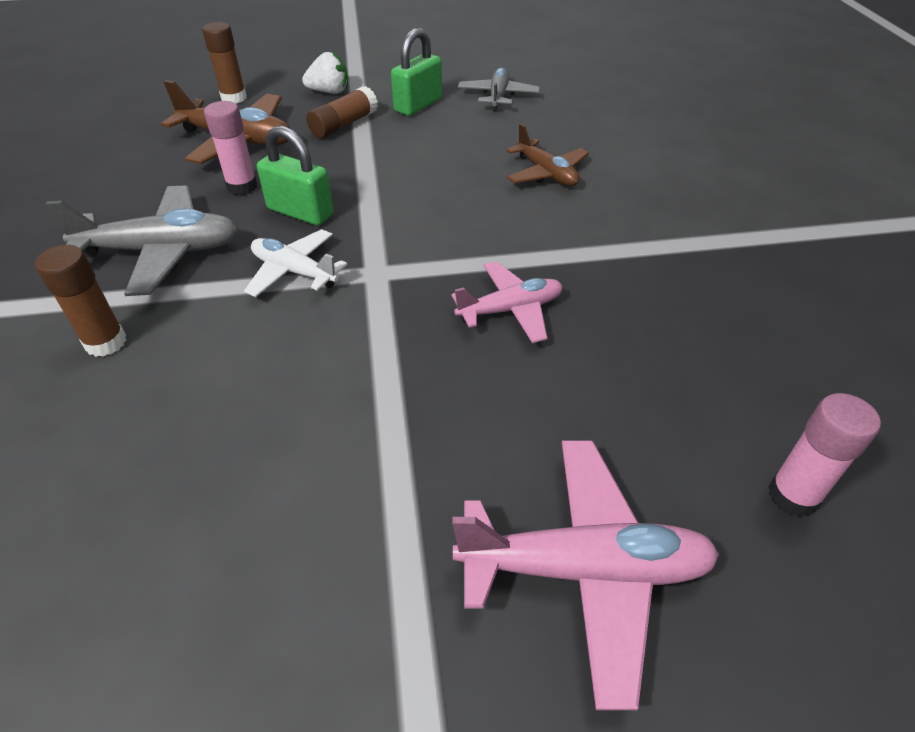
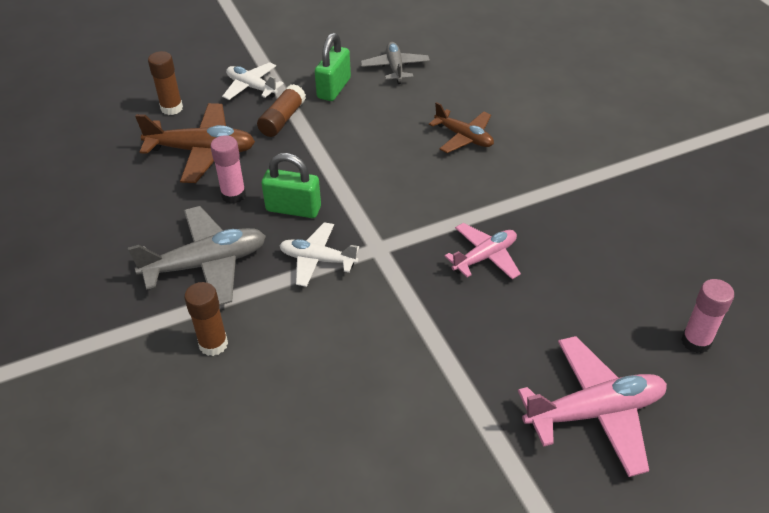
camera: 15 degrees left, 0 degrees up
white strawberry [302,52,348,94] -> white plane [222,62,284,100]

